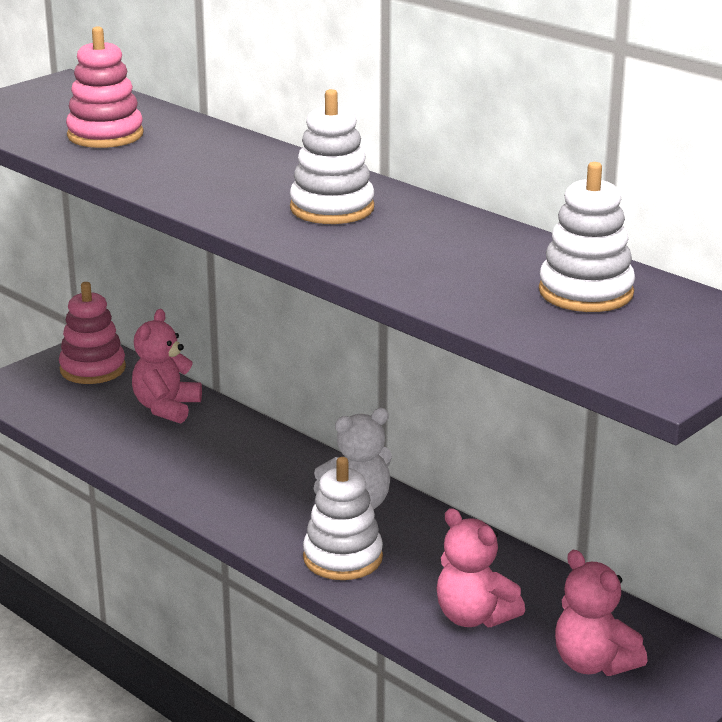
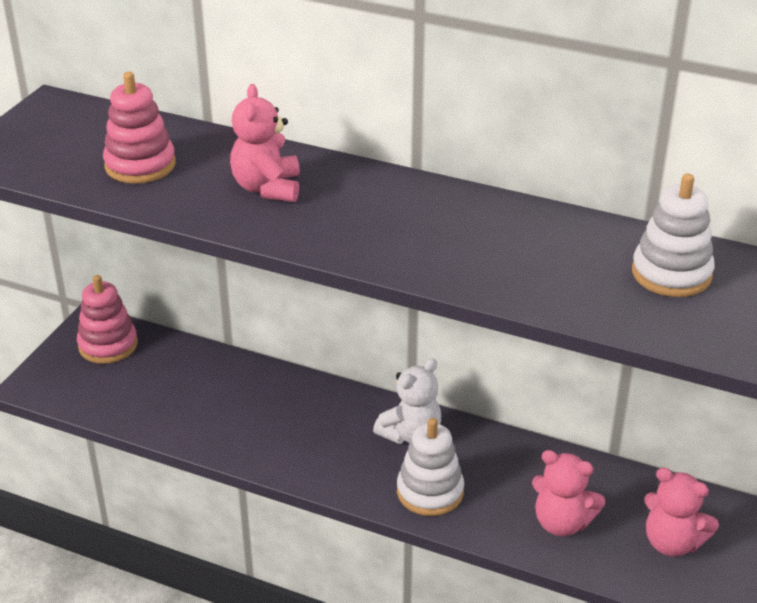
camera: 20 degrees left, 10 degrees up
pink teddy bear [132,309,202,424] -> pink teddy bear moved to [230,84,300,202]
white stacking toy [290,89,374,224] -> none

